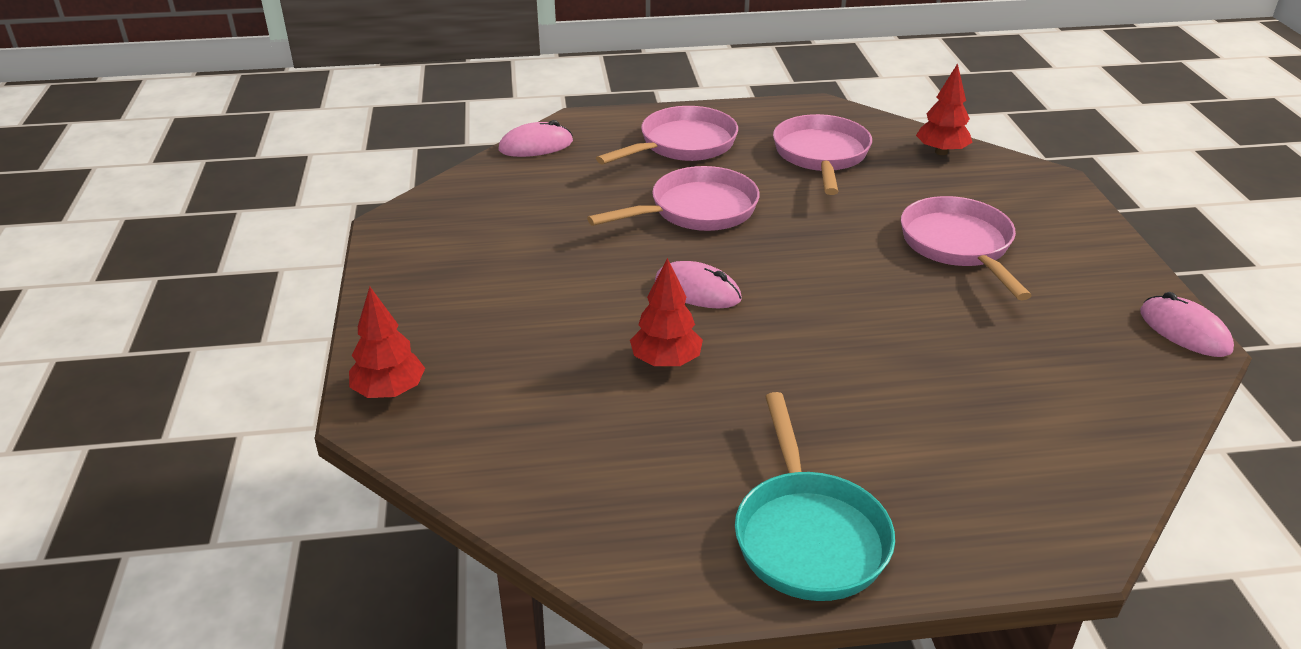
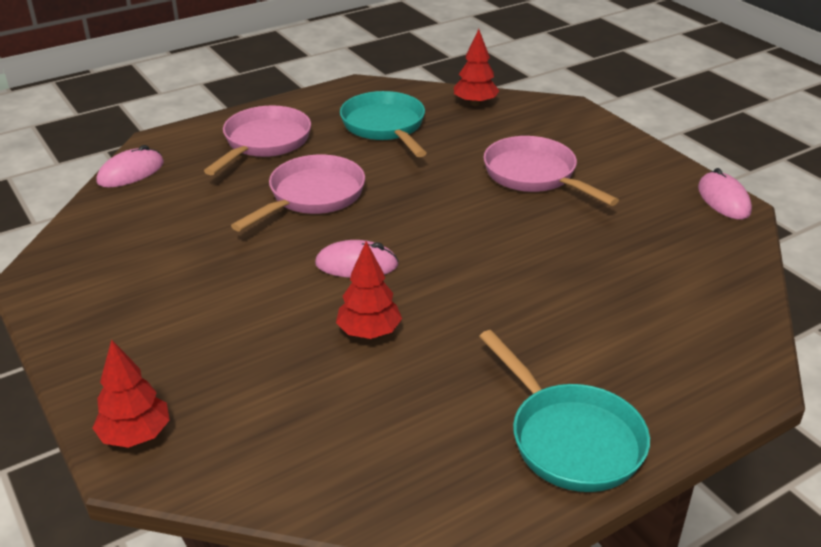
camera: 25 degrees left, 0 degrees up
pink pan [773,114,872,195] -> turquoise pan [340,91,427,157]
pink mouse [1140,292,1234,357] -> pink mouse turned 45 degrees clockwise [698,168,752,220]

